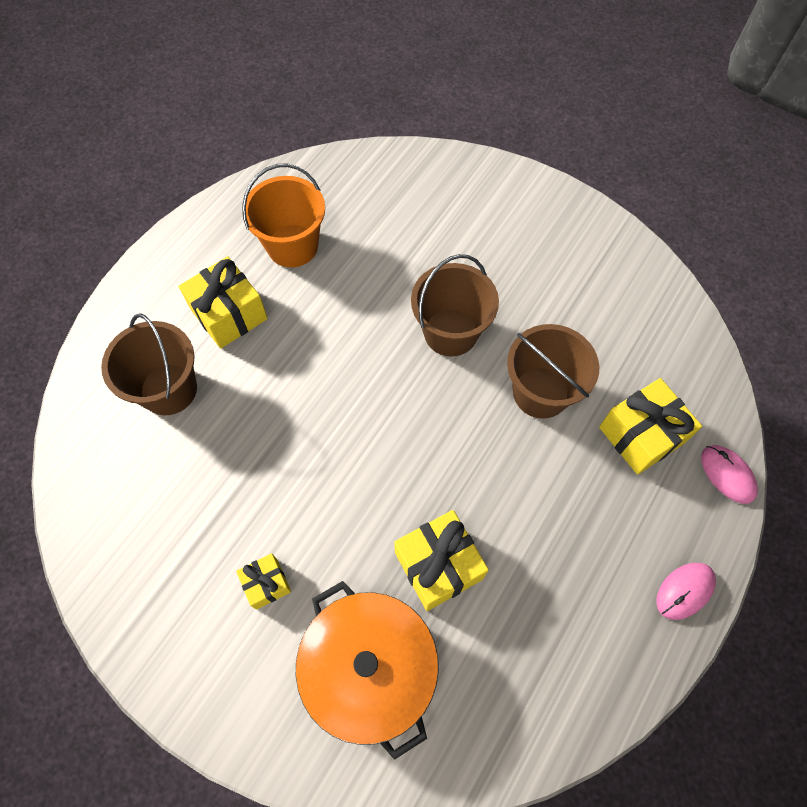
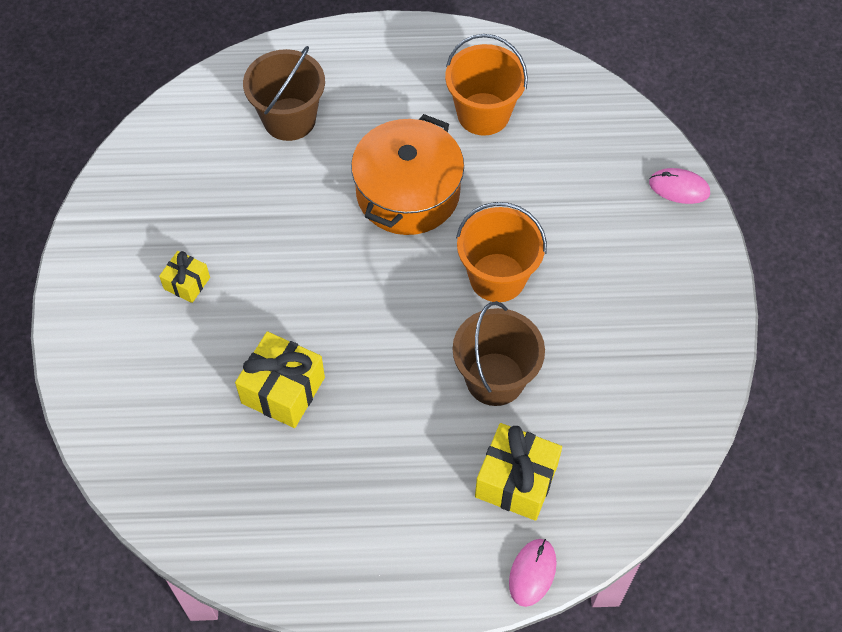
camera: 55 degrees right, 5 degrees down
yellow gift [179,256,268,349] -> none
orange pot [296,581,439,760] -> orange pot moved to [351,114,464,235]
brown bucket [411,254,499,357] -> orange bucket [456,202,547,302]
pink mouse [656,563,716,620] -> pink mouse moved to [649,168,710,204]

